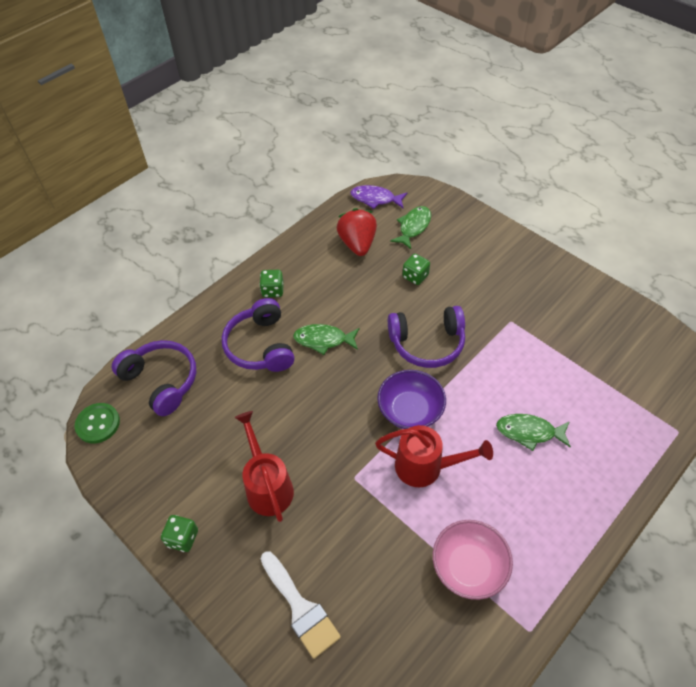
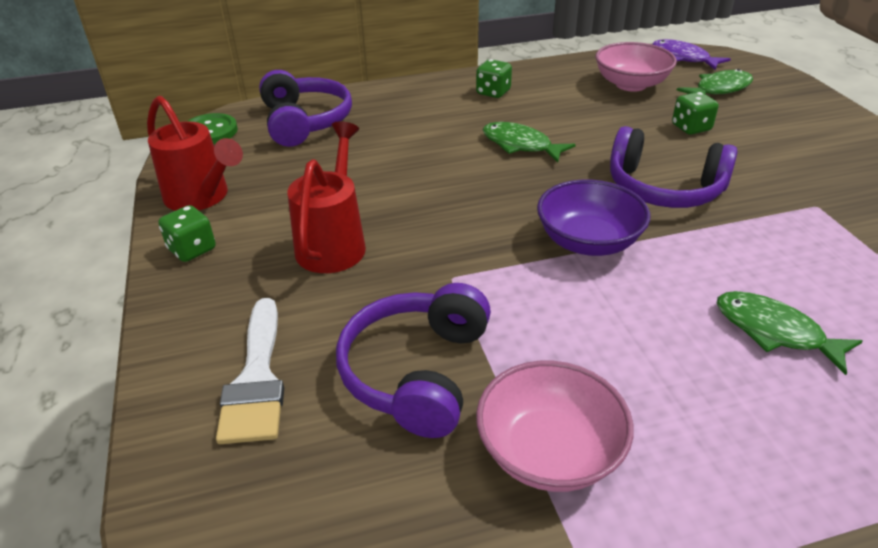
camera: 30 degrees right, 15 degrees down
purple headphones [222,298,295,372] -> purple headphones moved to [336,283,491,438]
red strawberry [337,208,377,256] -> pink bowl [596,42,677,92]
red watering can [375,425,493,487] -> red watering can moved to [147,96,243,211]

